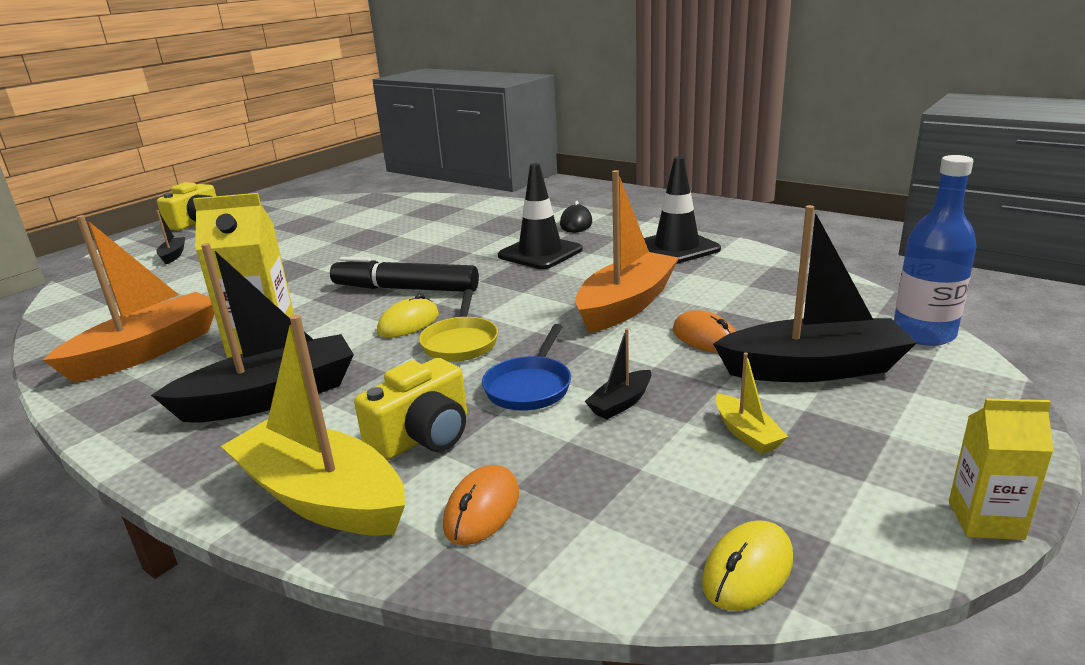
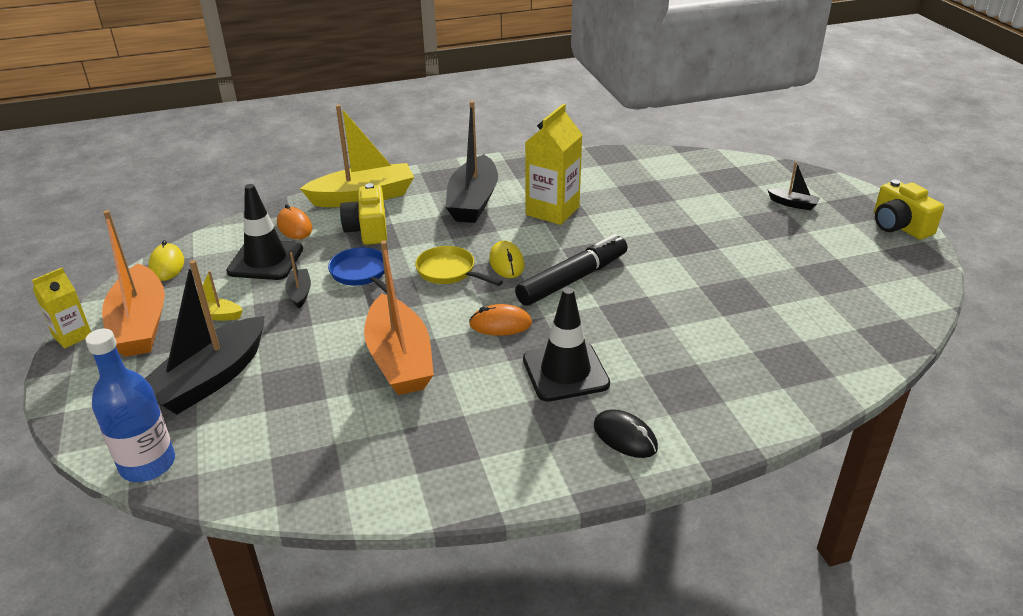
camera: 125 degrees right, 10 degrees up
orange boat [43,215,214,382] -> orange boat moved to [102,210,165,357]
black traffic cone [644,157,721,264] -> black traffic cone moved to [226,184,303,280]
orange mouse [673,310,736,353] -> orange mouse moved to [469,304,532,336]

